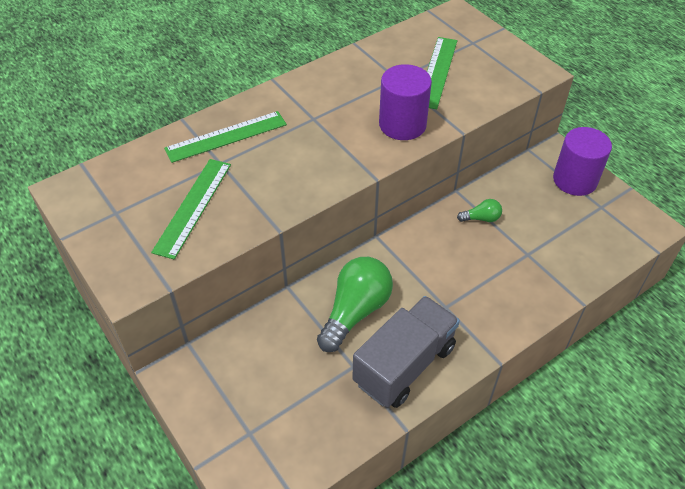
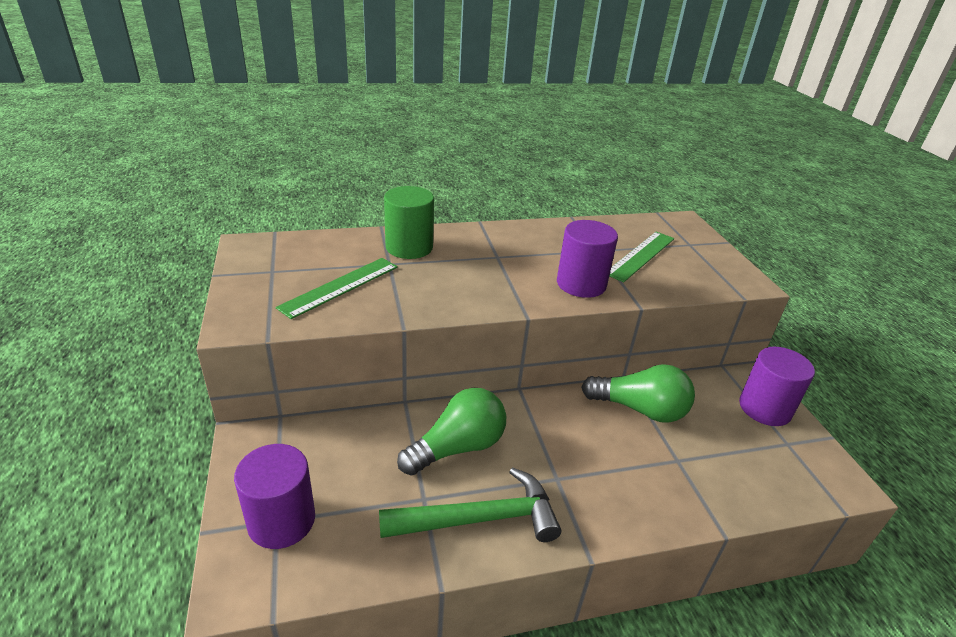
camera: 20 degrees right, 15 degrees down
green ruler [164,111,287,163] -> green cylinder [384,186,434,259]
grey truck [353,296,460,408] -> green hammer [379,467,561,542]
green light bulb [457,199,502,222] -> green light bulb [581,364,695,423], size x2.14
none -> purple cylinder [234,444,315,549]

